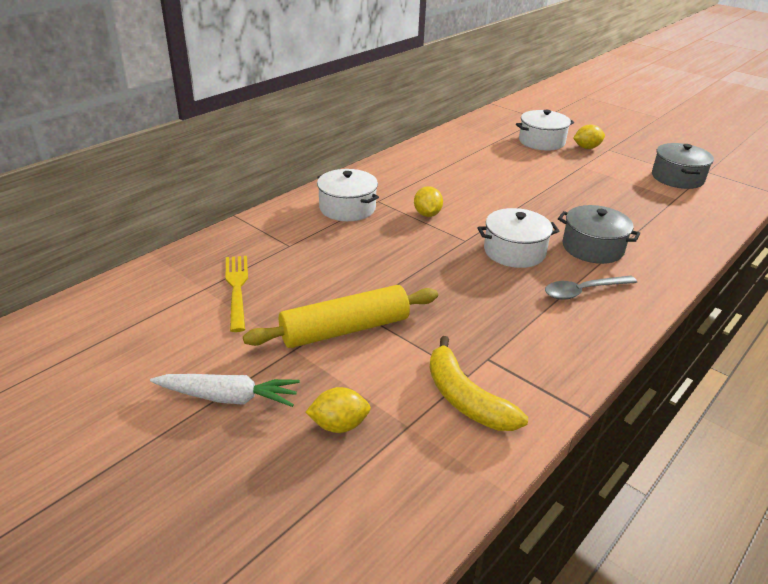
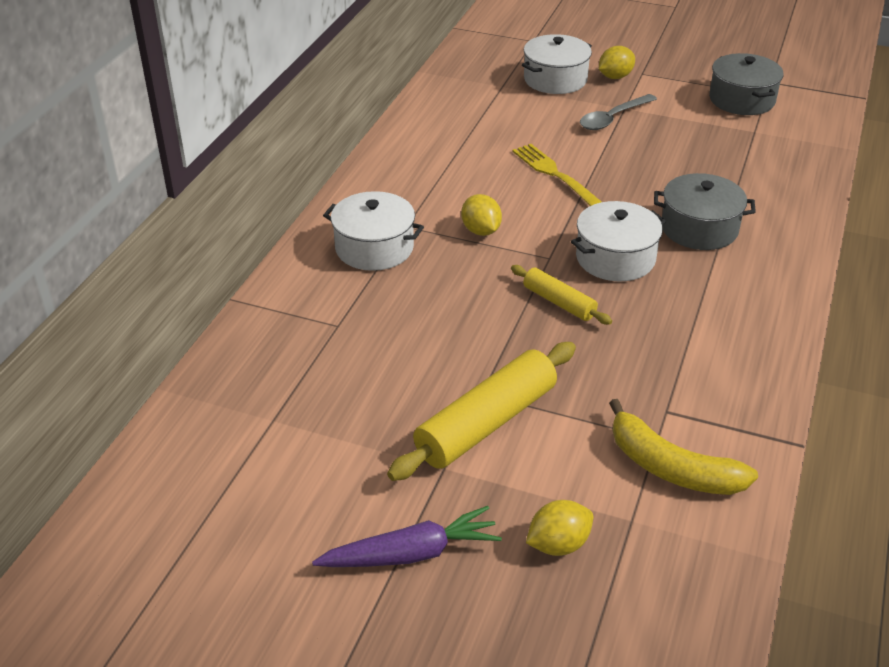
camera: 20 degrees left, 5 degrees up
white carrot [150,374,300,407] -> purple carrot [312,506,502,567]
yellow fork [226,256,248,332] -> yellow fork moved to [512,144,601,206]
grey spoon [545,275,637,300] -> grey spoon moved to [580,94,657,130]
none -> yellow rolling pin [511,265,612,325]

